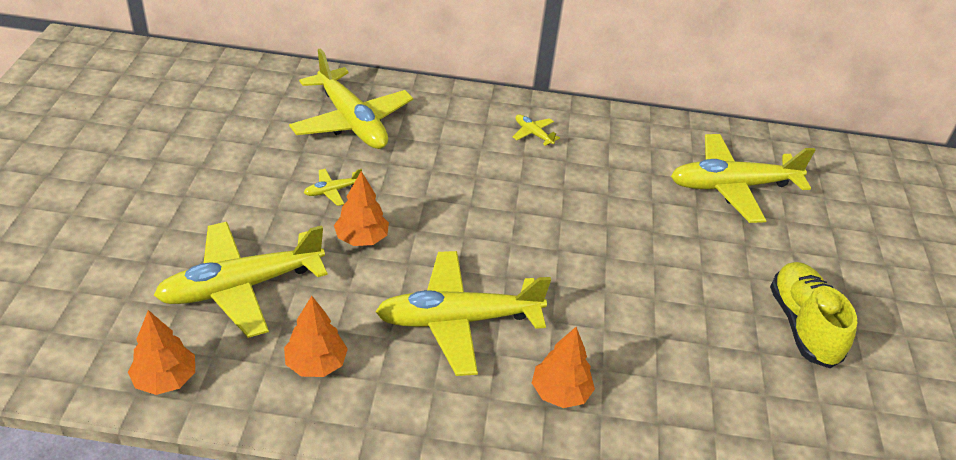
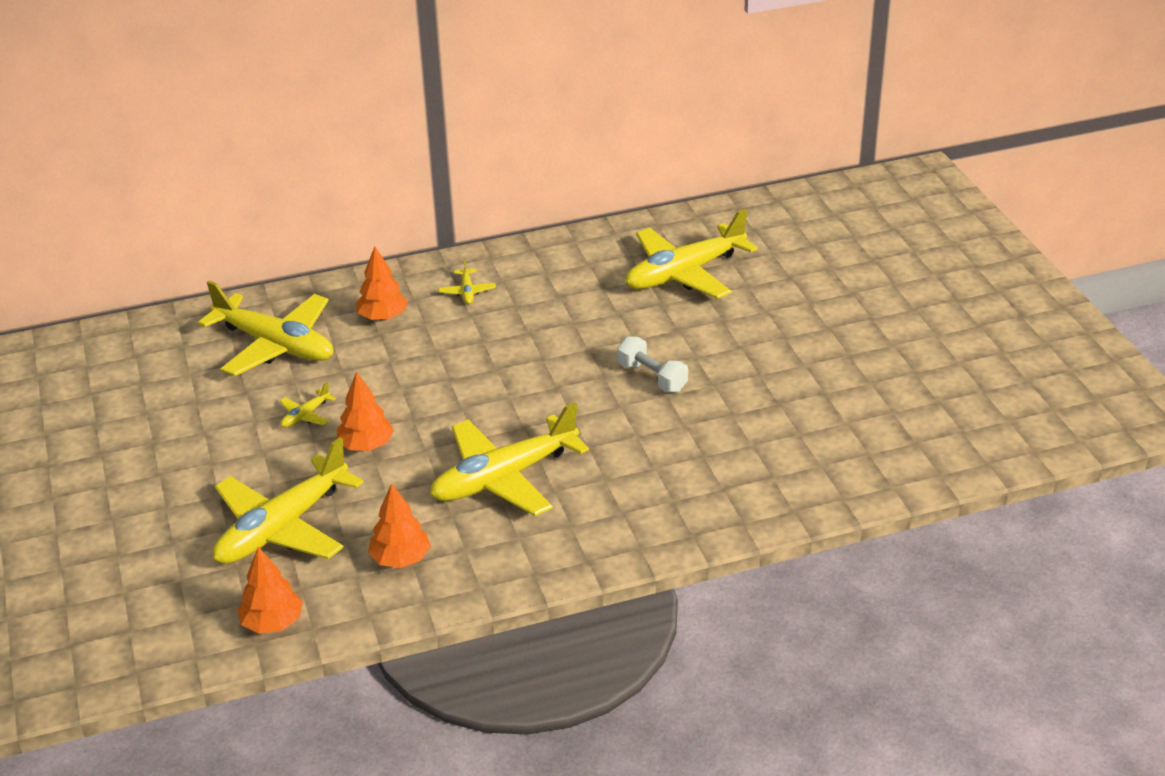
camera: 20 degrees left, 5 degrees down
yellow plane [513,114,560,146] -> yellow plane turned 120 degrees counterclockwise [439,259,496,304]
orange tree [532,327,595,408] -> orange tree moved to [356,247,408,321]
yellow shoe [770,262,857,368] -> none
none -> white dumbbell [617,336,688,392]

